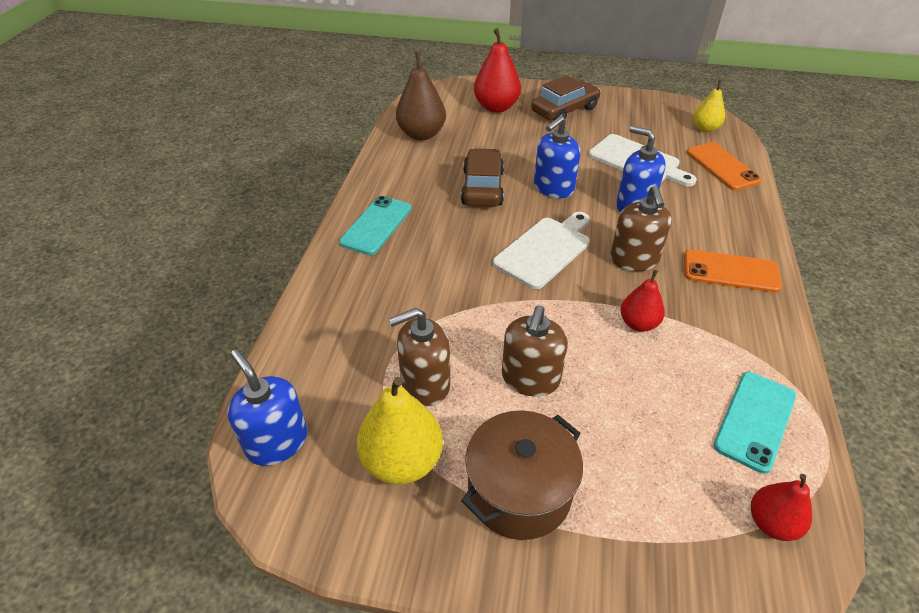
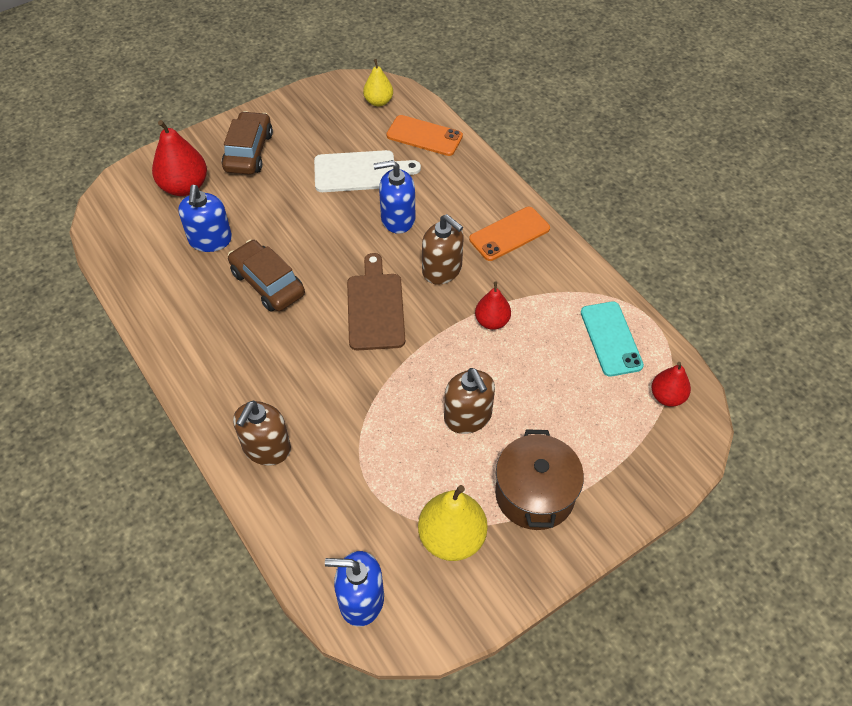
camera: 45 degrees left, 10 degrees up
turquoise phone [339,196,411,255] -> none
brown soap dispenser [389,308,450,406] -> brown soap dispenser moved to [233,401,291,466]
brown pear [396,52,446,140] -> none
white cutting board [493,212,590,289] -> brown cutting board [347,253,405,350]
blue soap dispenser [534,116,580,198] -> blue soap dispenser moved to [178,185,232,252]

